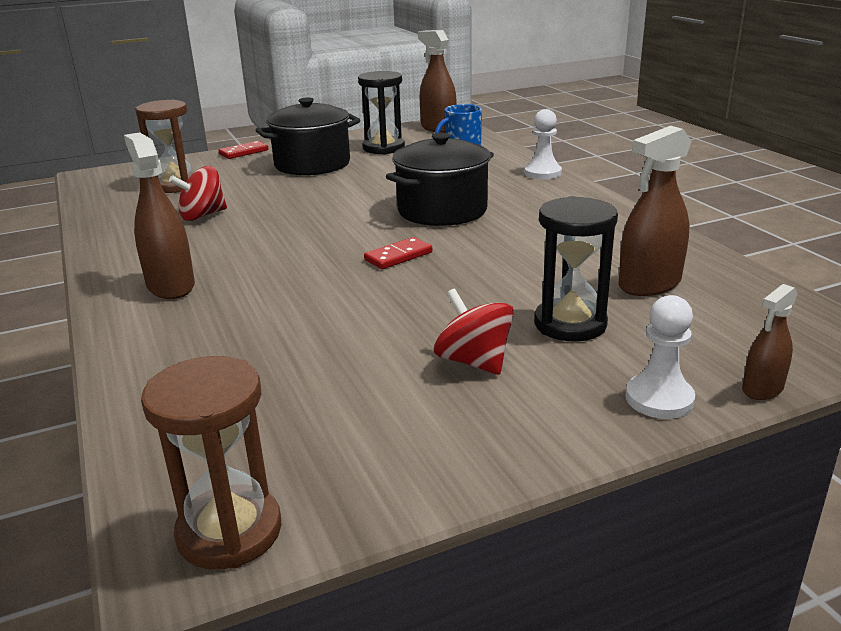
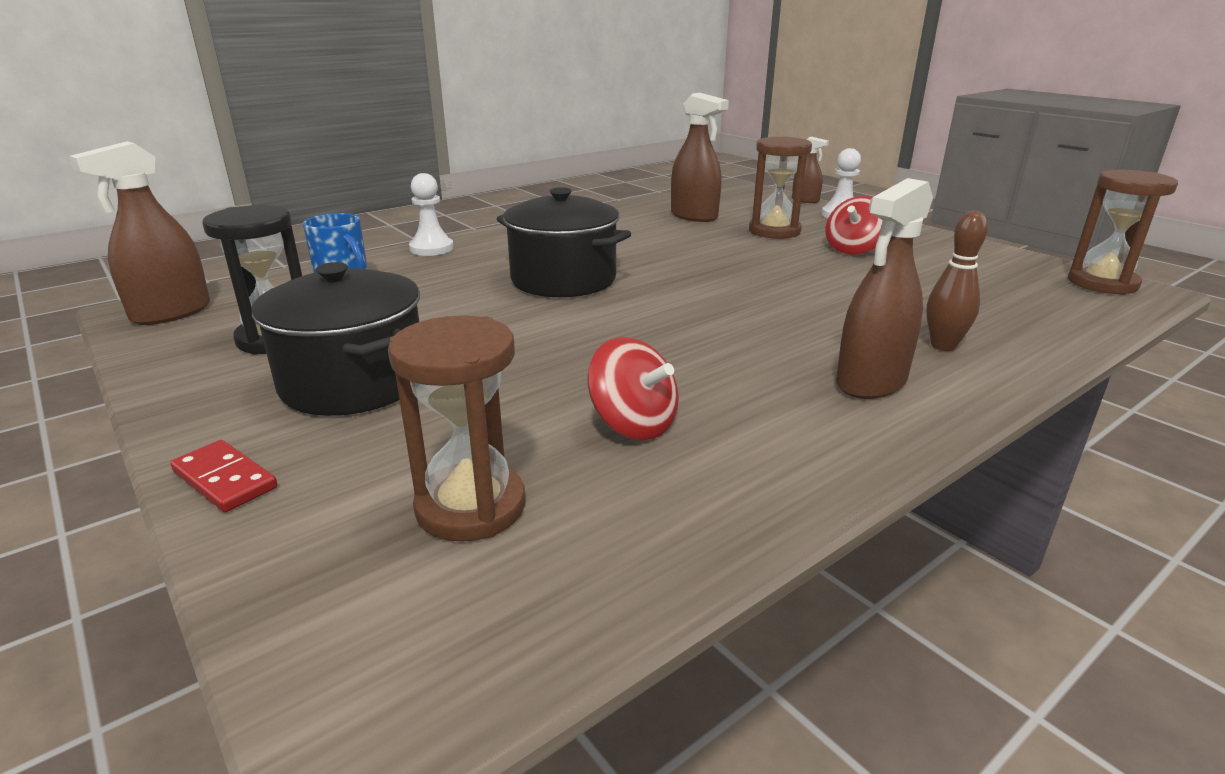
camera: 105 degrees left, 0 degrees up
red domino [364,237,432,269] -> none
black hourglass [534,196,618,342] -> brown hourglass [749,137,812,239]
none -> brown bowling pin [926,211,988,351]

